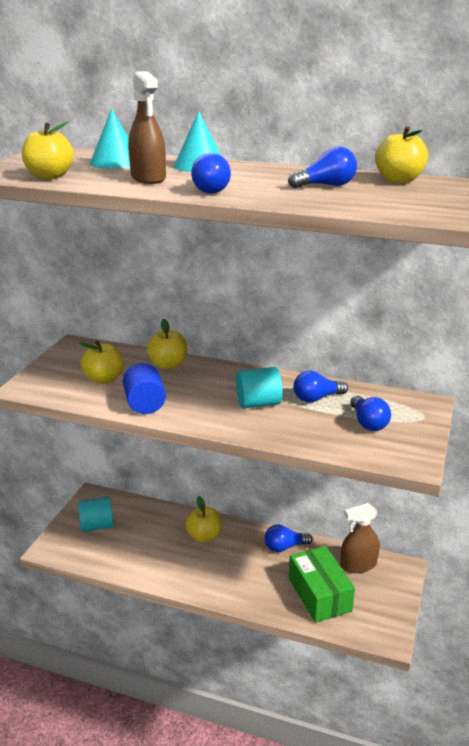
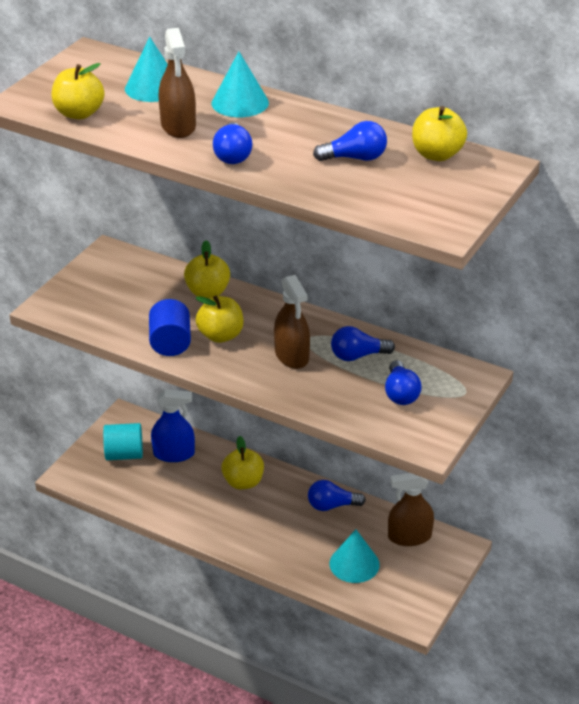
camera: 10 degrees right, 10 degrees up
yellow apple [79,341,123,384] -> yellow apple moved to [196,296,244,343]
turquoise cylinder [236,367,283,408] -> brown spray bottle [274,275,310,369]
green box [289,546,355,623] -> turquoise cone [329,529,380,583]
none -> blue spray bottle [151,389,195,462]

